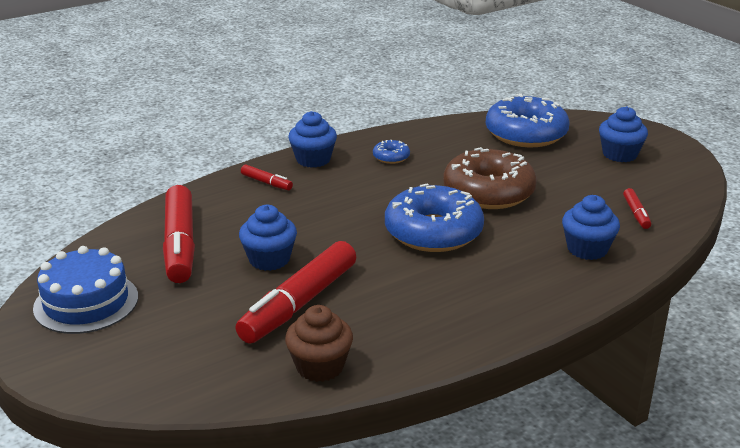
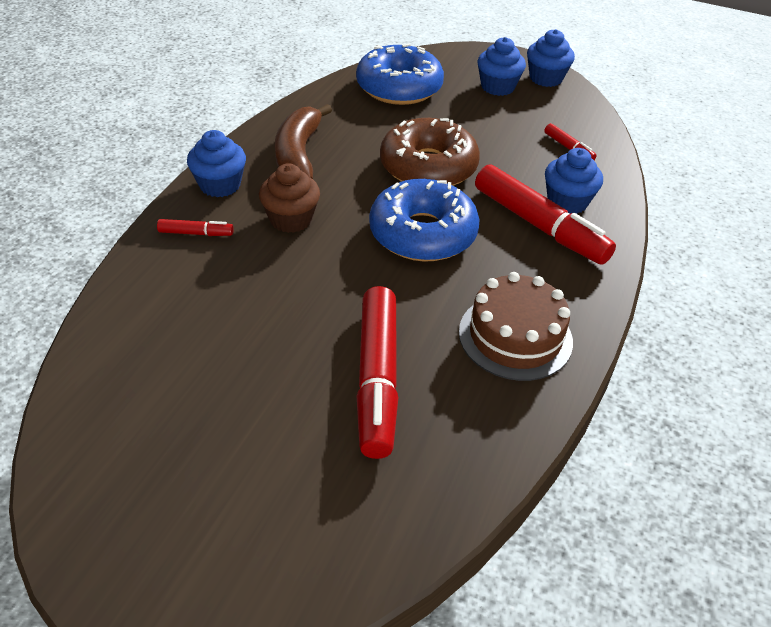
camera: 35 degrees left, 15 degrees up
blue cake [33,246,138,334] -> none
red marker [163,185,195,283] -> red marker moved to [475,164,616,265]
blue cupcake [239,205,297,271] -> blue cupcake moved to [527,29,575,87]
brown cupcake [285,305,353,382] -> brown cupcake moved to [259,163,320,233]
blue donut [373,140,410,164] -> brown banana [275,104,332,179]
none -> brown cake [459,272,573,381]

